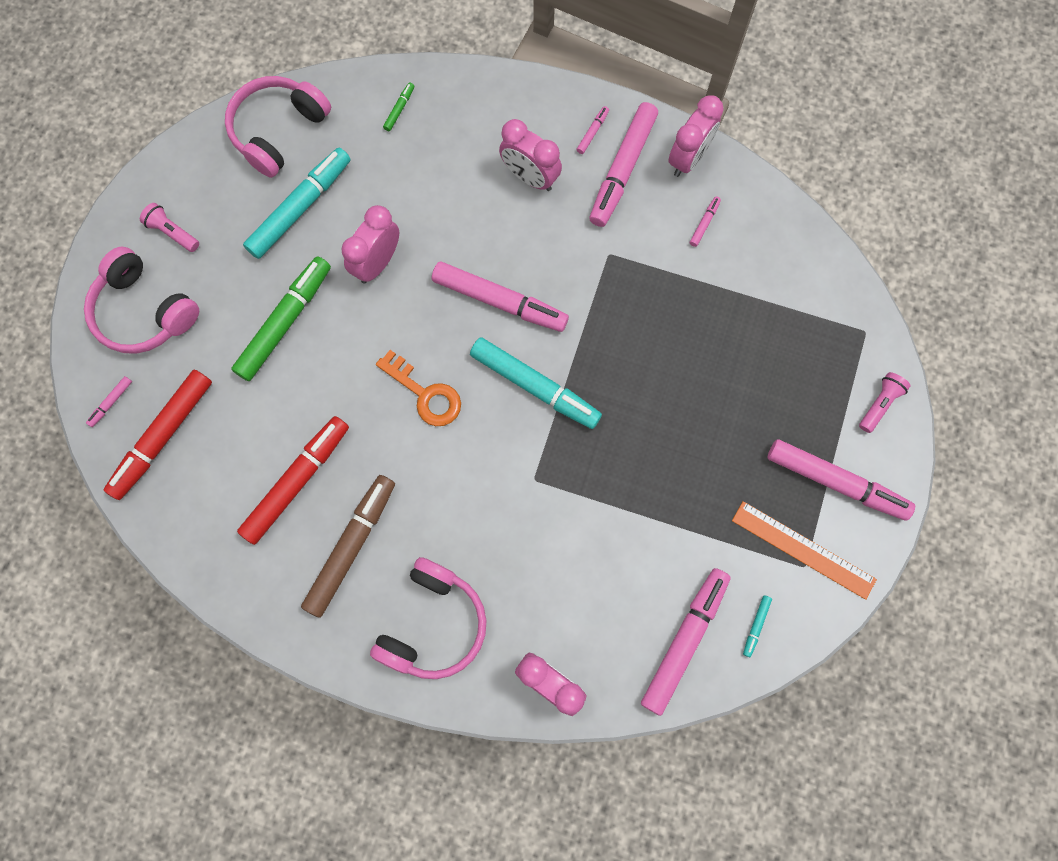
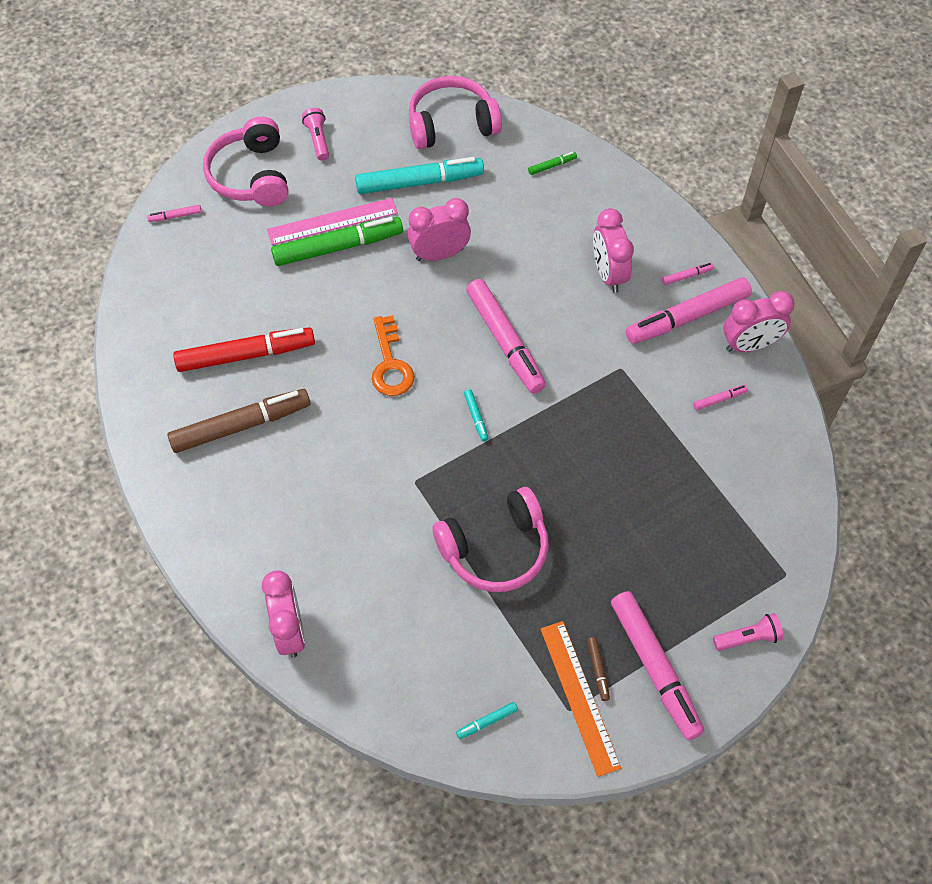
camera: 40 degrees right, 15 degrees down
red marker [104,370,212,500] -> none
pink headphones [370,557,487,679] -> pink headphones moved to [432,487,549,592]
turquoise marker [470,337,602,429] -> turquoise marker [464,389,489,442], size x0.41
pink marker [641,568,731,716] -> none
none -> pink ruler [267,198,398,245]
none -> brown marker [587,637,610,701]

